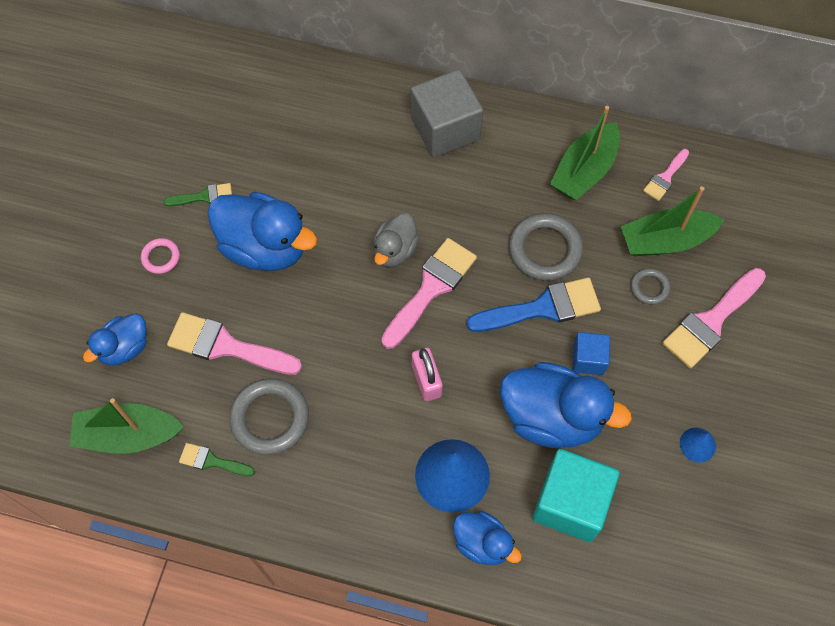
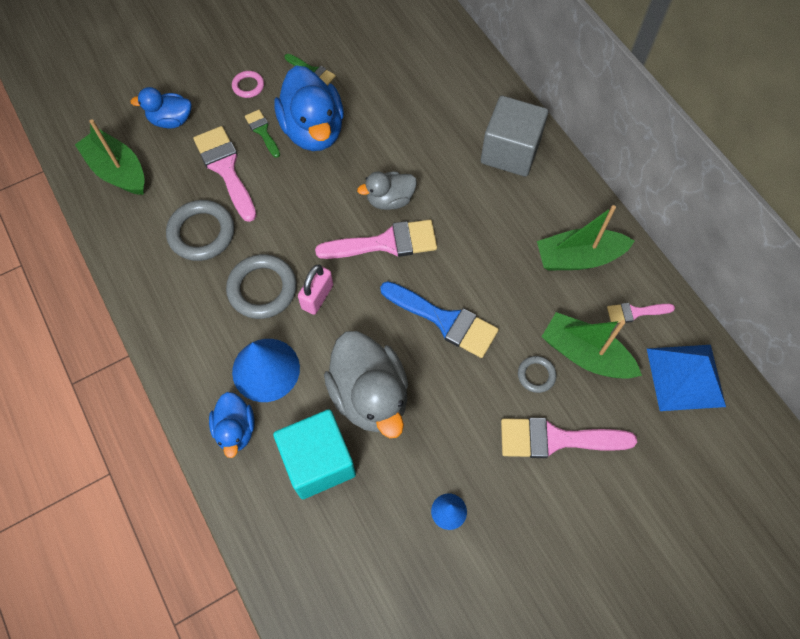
camera: 45 degrees right, 0 degrees up
green brush [179,443,255,476] -> green brush moved to [245,110,280,158]
blue duck [500,362,632,448] -> grey duck [324,331,408,438]
grey ring [509,213,583,281] -> grey ring moved to [226,254,297,319]
blue cube [573,332,610,375] -> none
none -> blue pyramid [647,345,726,411]

